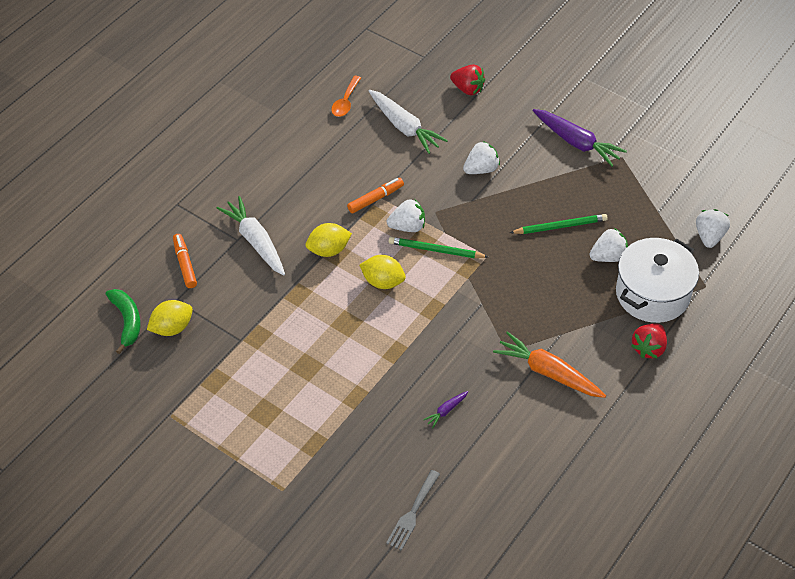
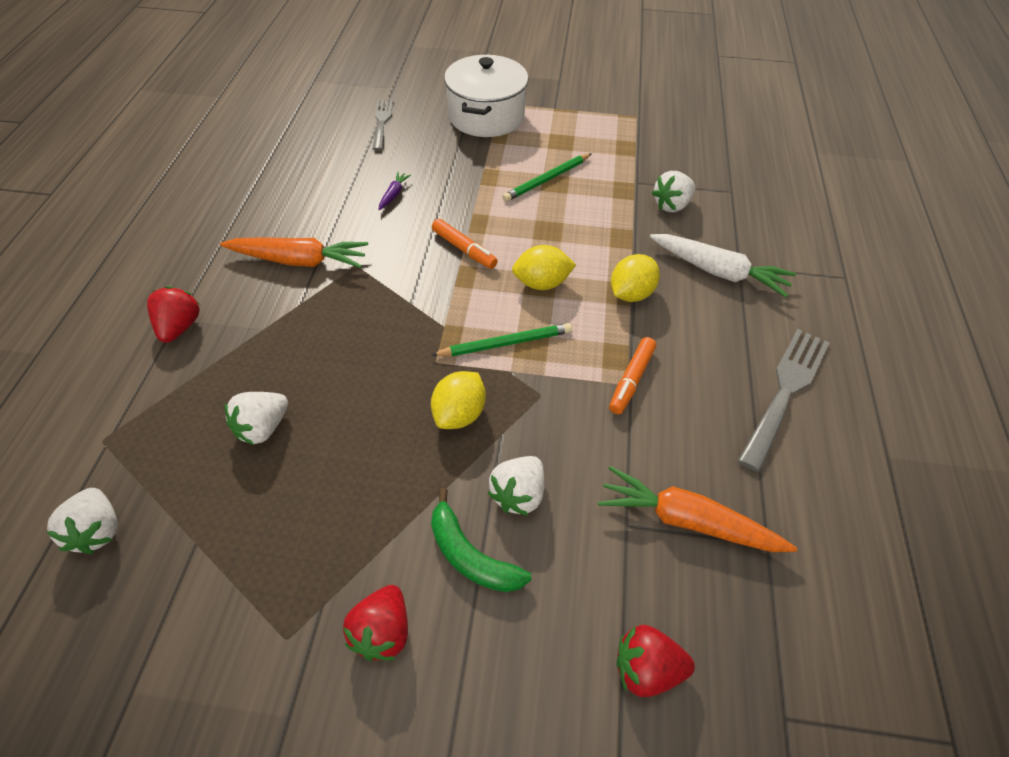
camera: 150 degrees right, 0 degrees up
green banana [106,289,141,354] -> green banana moved to [431,488,531,592]
yellow lemon [147,300,193,336] -> yellow lemon moved to [431,371,486,429]
orange marker [173,234,197,288] -> orange marker moved to [432,219,498,269]
orange spoon [331,76,361,117] -> none
white carrot [369,90,448,154] -> orange carrot [598,466,797,552]
white strawberry [386,199,425,232] -> white strawberry moved to [652,171,695,212]
green pencil [510,214,608,234] -> green pencil moved to [502,153,592,202]
purple carrot [533,109,627,167] -> red strawberry [343,585,408,661]
white pot [616,238,699,323] -> white pot moved to [444,55,529,137]
none -> grey fork [738,329,829,472]

